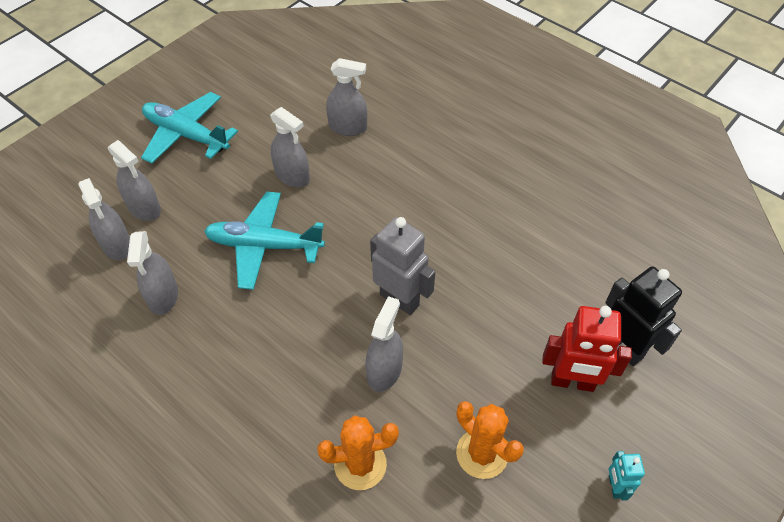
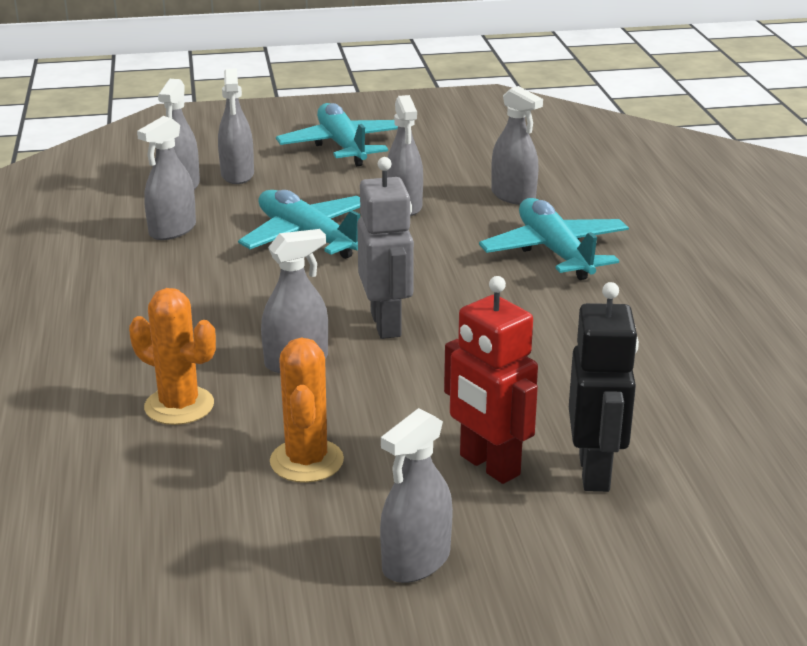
camera: 40 degrees right, 25 degrees down
turquoise robot [609,451,645,501] -> grey spray bottle [380,408,453,583]
none -> turquoise plane [479,198,629,280]

